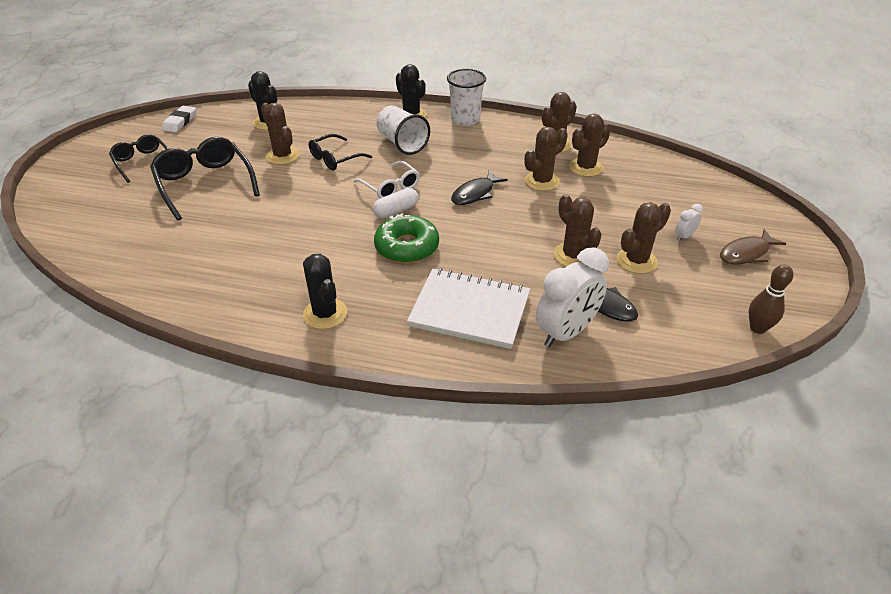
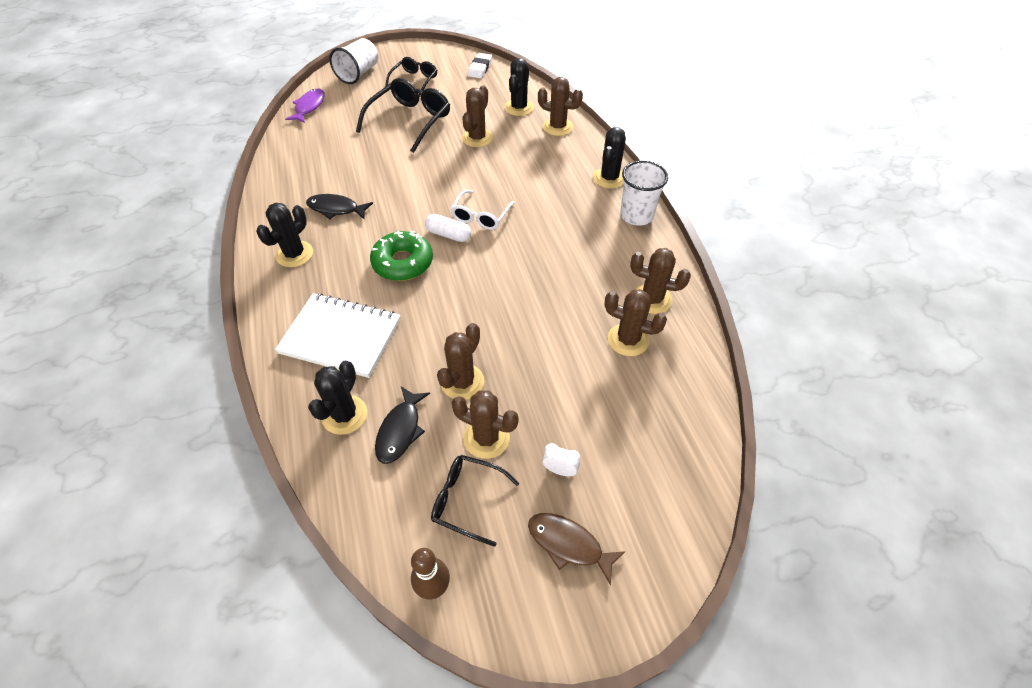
camera: 60 degrees right, 10 degrees up
white eraser [162,106,196,133] -> white eraser turned 60 degrees counterclockwise [468,53,492,79]
black glasses [309,134,372,170] -> black glasses moved to [431,455,519,547]
white cup [376,105,430,155] -> white cup moved to [329,38,378,84]
white notebook [407,268,530,349] -> white notebook turned 60 degrees counterclockwise [275,293,401,378]
black fish [451,171,508,205] -> black fish moved to [306,194,373,219]
brown cactus [524,127,568,191] -> brown cactus moved to [538,77,583,136]
white clock [536,247,609,347] -> black cactus [308,360,367,435]
none -> purple fish [285,89,325,123]

